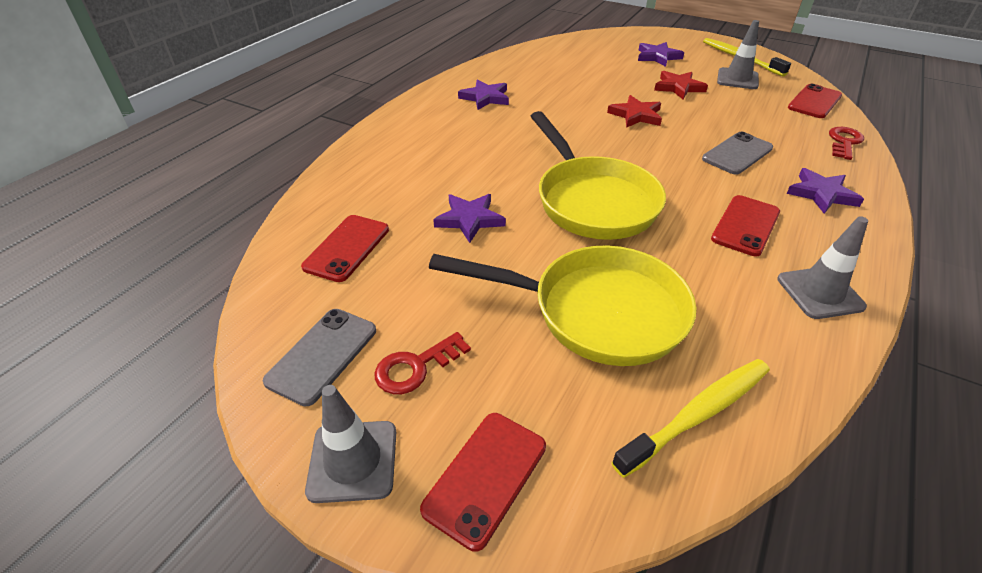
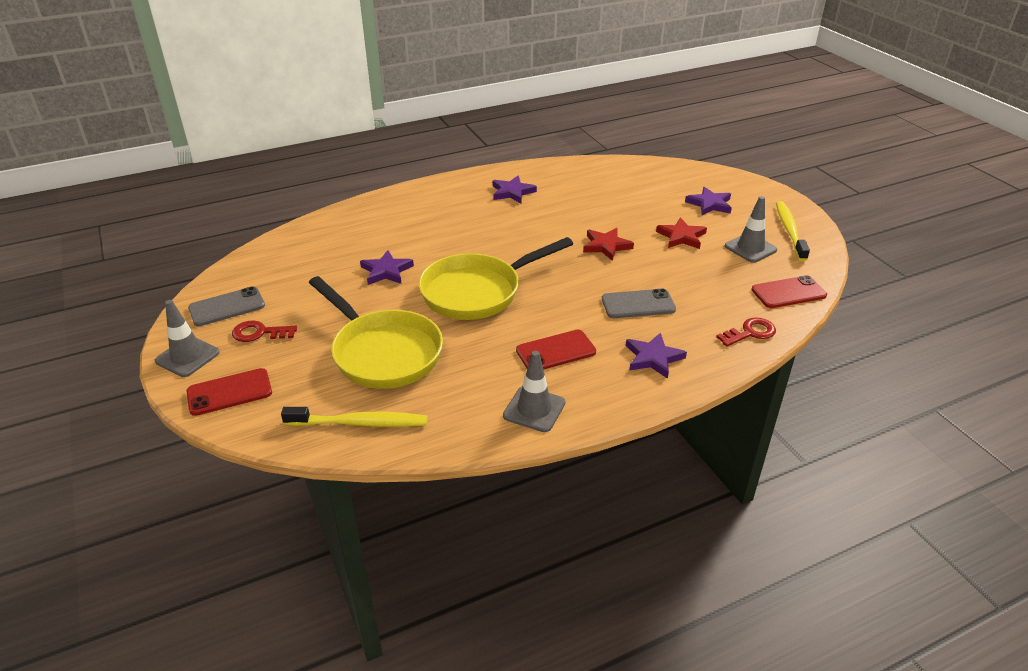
camera: 35 degrees right, 5 degrees down
red phone [301,215,389,282] -> none
yellow pan [531,111,666,240] -> yellow pan turned 45 degrees clockwise [419,237,573,320]

